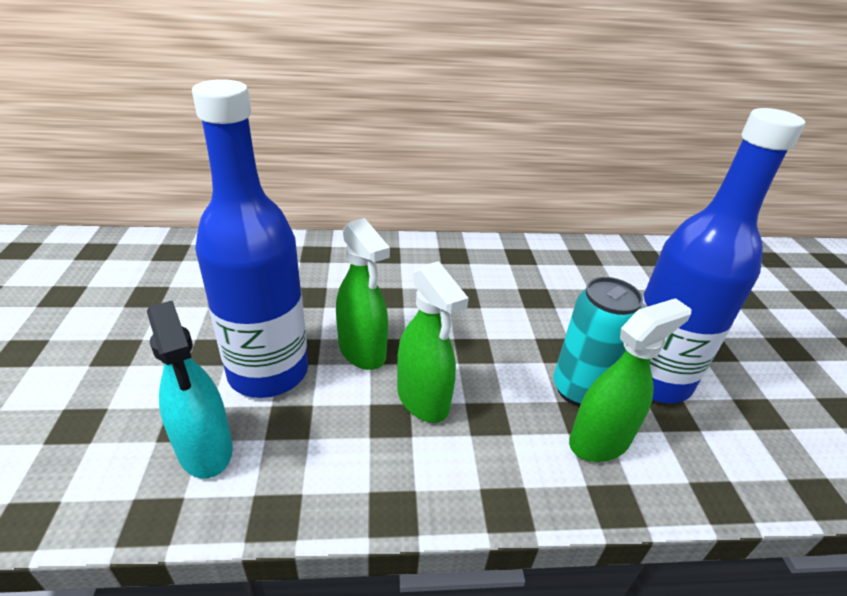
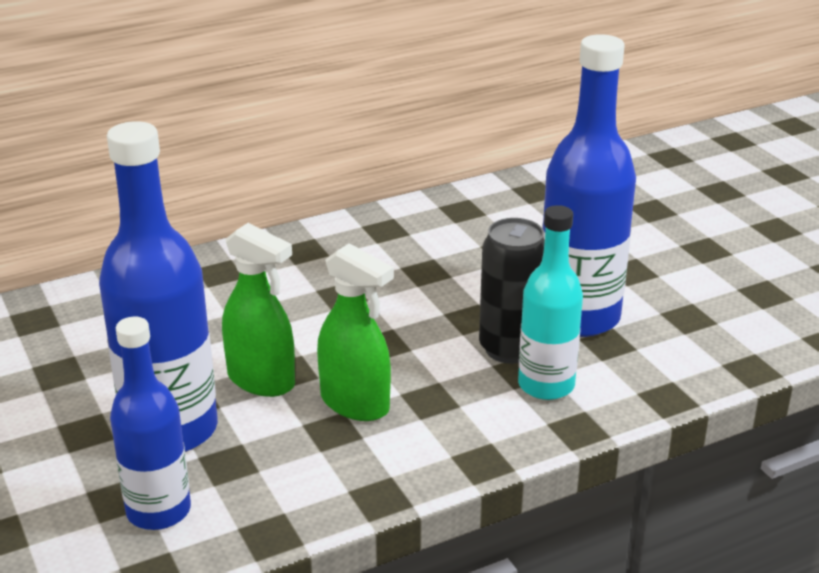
camera: 20 degrees left, 5 degrees down
turquoise spray bottle [147,300,233,479] -> blue bottle [110,317,191,530]
turquoise can [553,277,643,407] -> black can [479,218,545,364]
green spray bottle [569,298,692,462] -> turquoise bottle [518,205,583,400]

